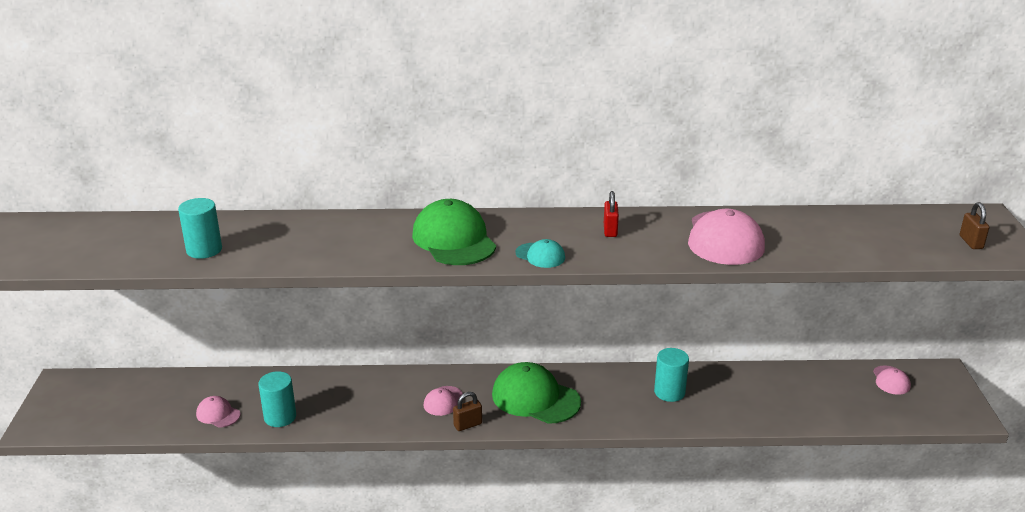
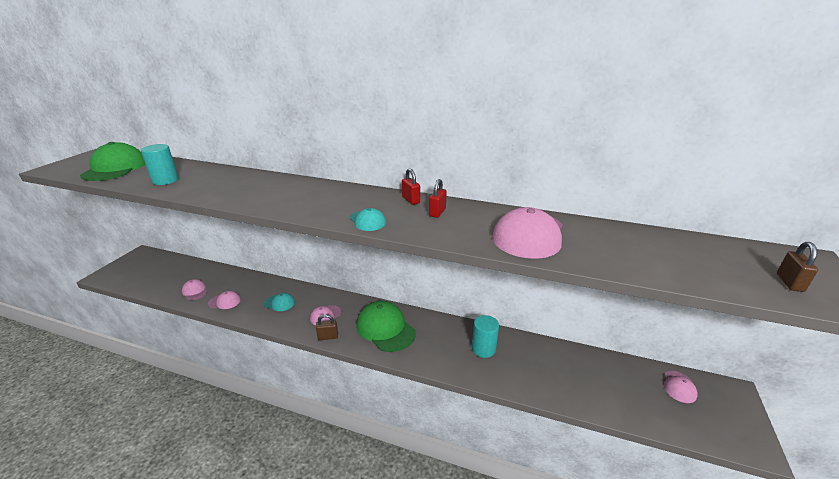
camera: 20 degrees right, 0 degrees up
turquoise cylinder [258,371,296,427] -> pink cap [208,291,241,309]
green cap [412,199,496,265] -> green cap moved to [80,142,145,181]
none -> turquoise cap [264,293,295,311]
none -> red padlock [402,168,420,205]

